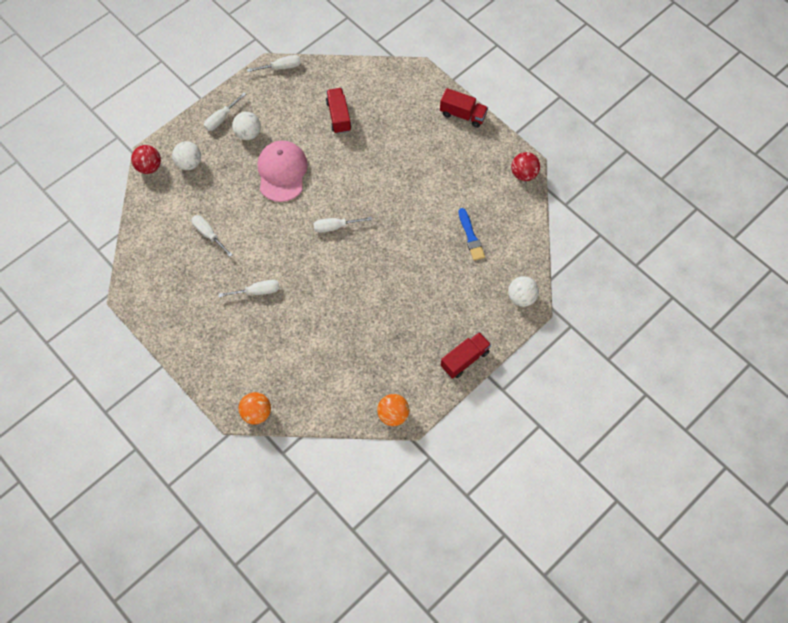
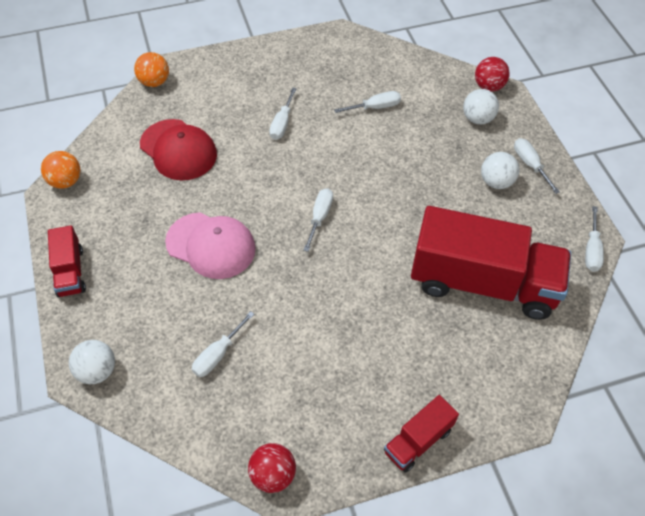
camera: 115 degrees right, 10 degrees down
pink cap [258,140,308,202] -> pink cap moved to [165,212,256,279]
red truck [326,88,352,134] -> red truck [411,206,571,320], size x2.19
blue brush [459,208,485,261] -> white screwdriver [192,311,254,377]
none -> red cap [140,119,217,180]

